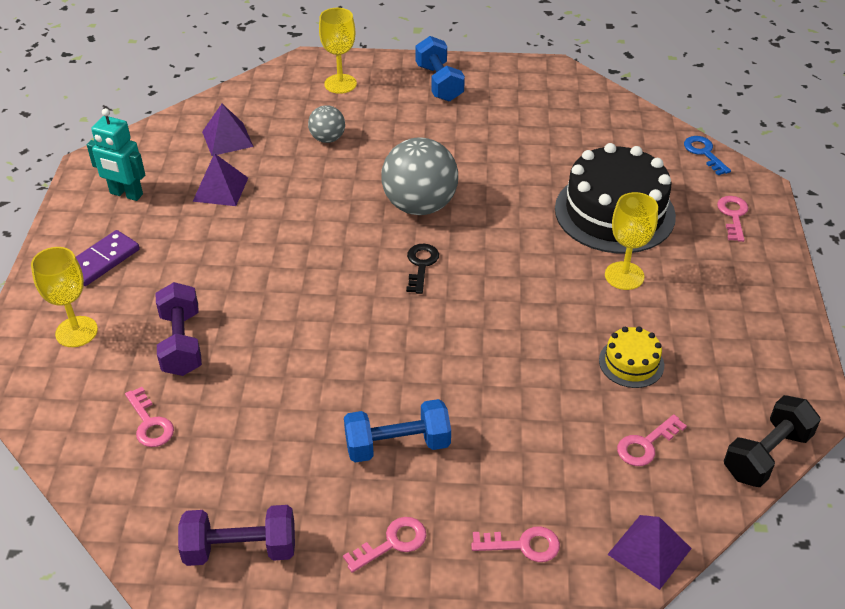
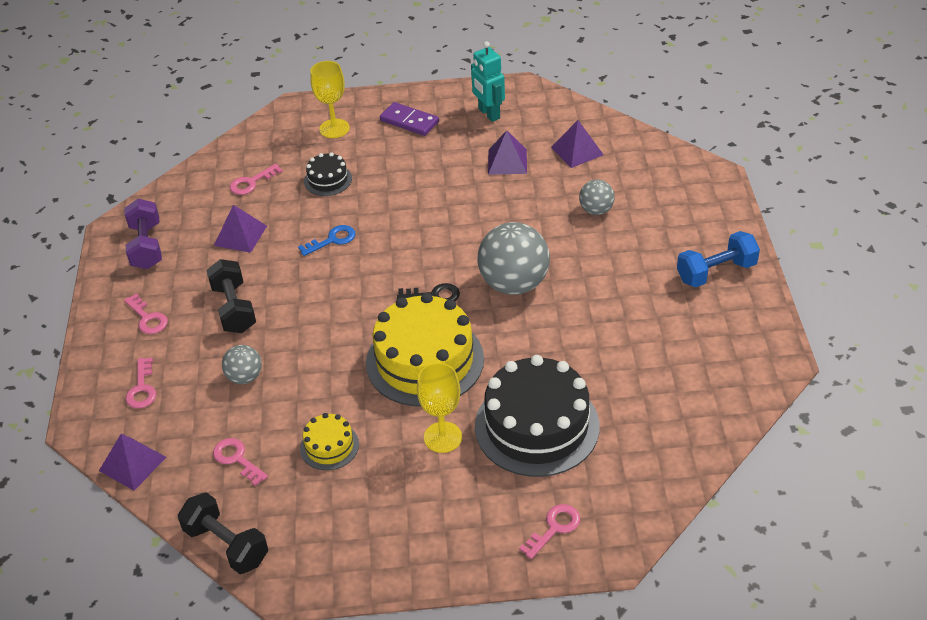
camera: 85 degrees right, 0 degrees up
turquoise robot [87,108,145,201] -> turquoise robot turned 45 degrees counterclockwise [471,41,505,122]
purple dumbbell [156,282,202,376] -> black cake [304,152,352,196]
yellow goblet [319,8,357,94] -> none
blue dumbbell [344,399,451,463] -> black dumbbell [206,259,256,333]
blue key [684,136,731,175] -> blue key moved to [298,225,355,256]
pink key [717,196,748,242] -> pink key turned 45 degrees counterclockwise [519,504,580,559]
none -> purple pyramid [214,205,267,253]
none -> grey ball [222,345,262,384]
none -> yellow cake [366,293,484,407]

